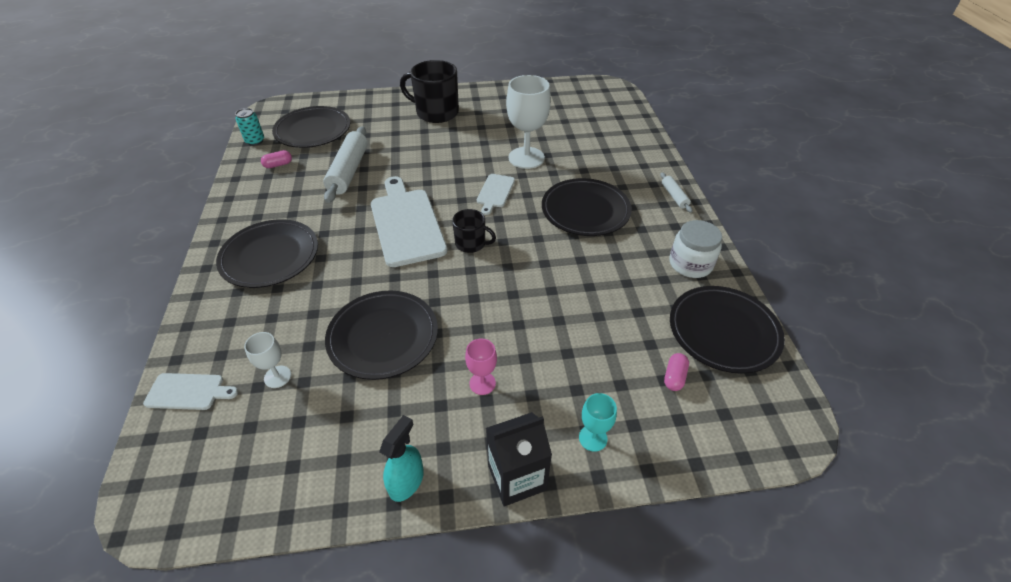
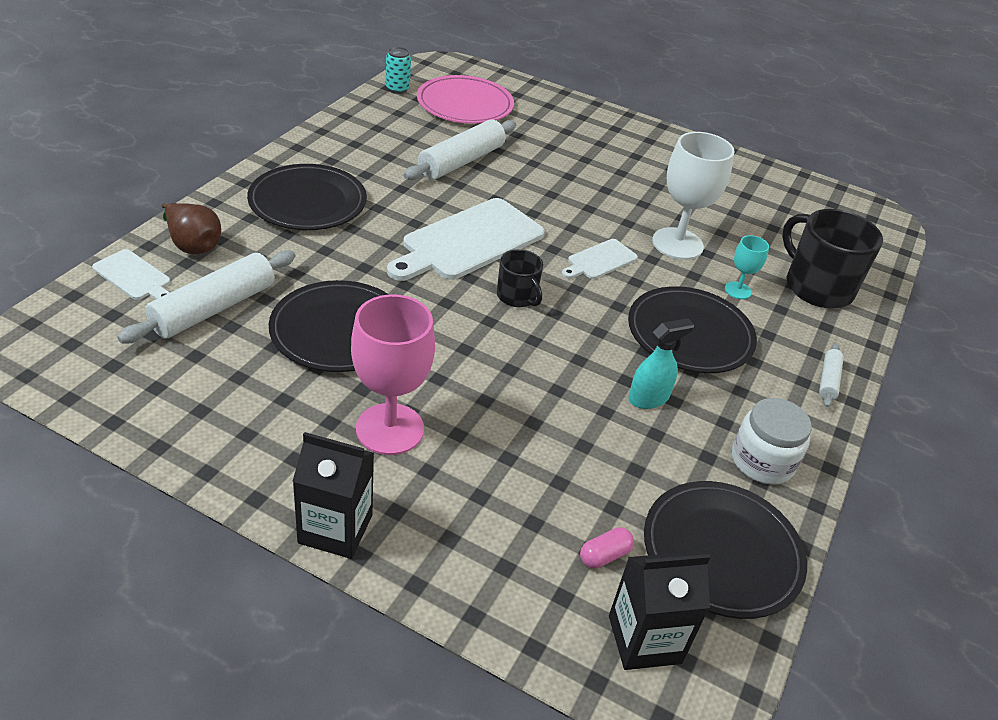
camera: 30 degrees right, 5 degrees down
white goblet [244,332,291,388] -> white rolling pin [117,250,295,344]
pink capsule [261,150,292,168] -> none
black plate [272,106,350,148] -> pink plate [417,75,514,124]
white cutting board [371,176,447,267] -> white cutting board turned 150 degrees counterclockwise [387,198,545,281]
turquoise spray bottle [379,415,424,502] -> turquoise spray bottle moved to [628,318,694,409]
black mug [400,60,459,123] -> black mug moved to [782,209,883,308]
pink goblet [465,339,497,395] -> pink goblet [351,294,435,455], size x2.02
turquoise goblet [579,393,617,452] -> turquoise goblet moved to [725,235,769,299]
none -> brown pear [161,203,221,254]
none -> black carton [609,552,710,670]

